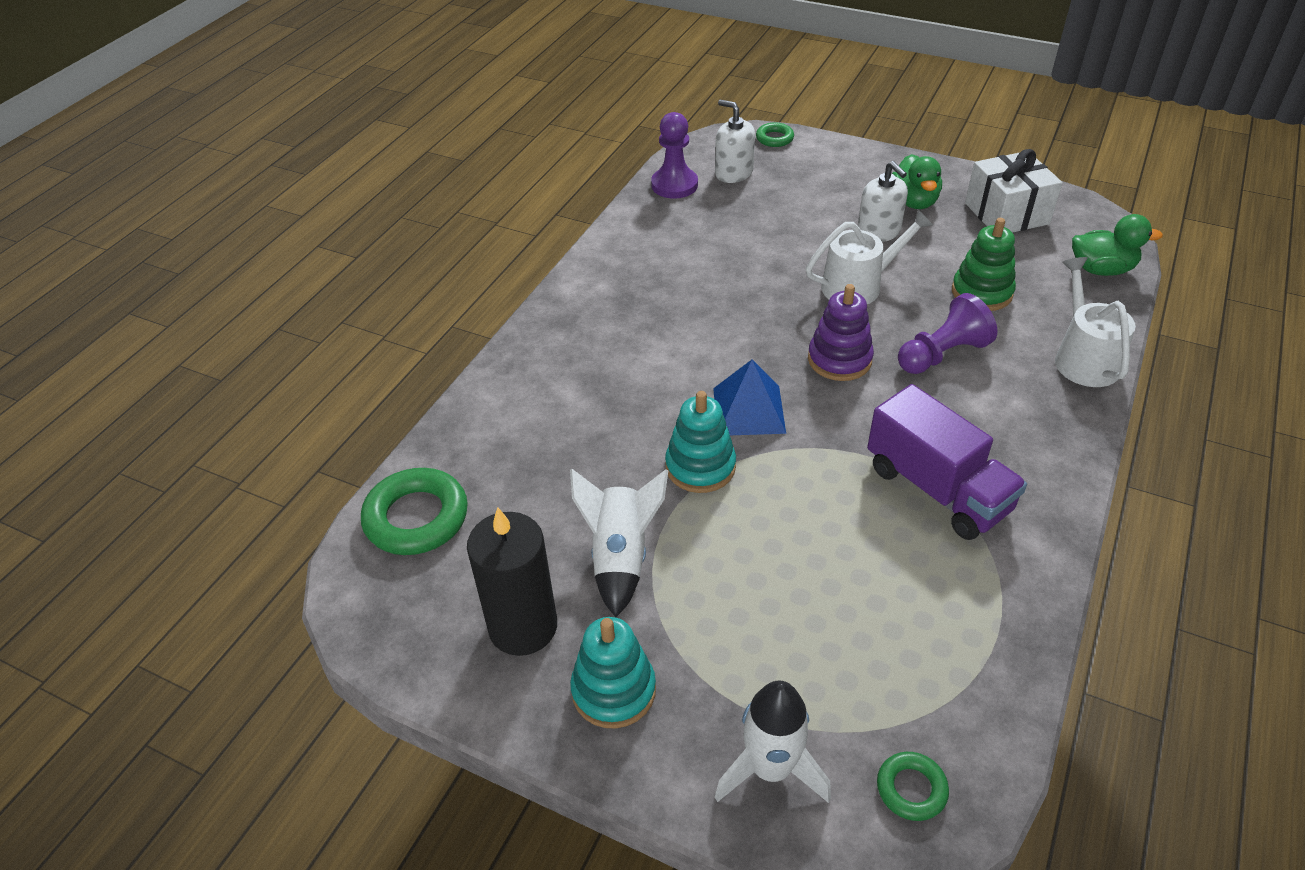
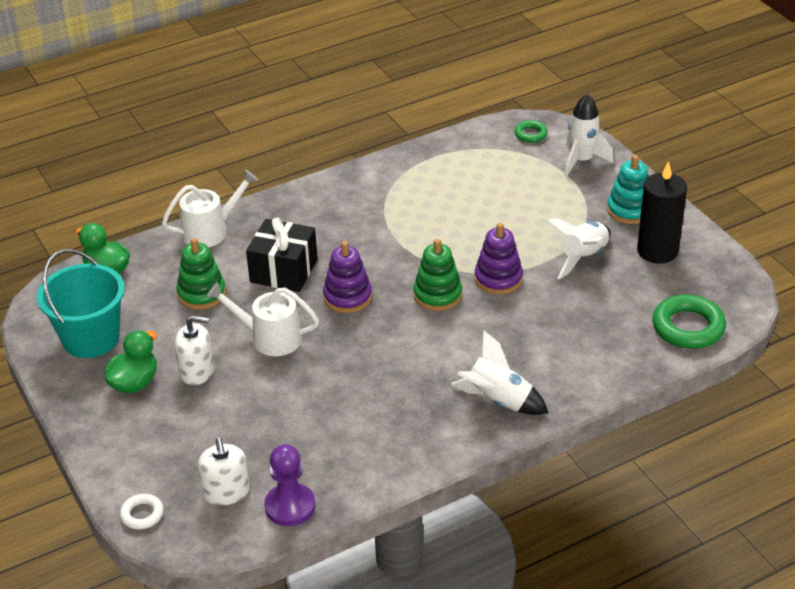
camera: 145 degrees left, 5 degrees down
turquoise stacking toy [665,391,736,493] -> purple stacking toy [475,223,523,294]
blue pyramid [713,360,786,435] -> green stacking toy [413,239,462,311]
green ring [756,122,794,147] -> white ring [120,494,164,530]
white soap dispenser [858,161,908,242] -> white soap dispenser turned 90 degrees clockwise [174,315,214,385]
purple truck [867,384,1027,540] -> none
purple pawn [898,293,998,374] -> black gift [246,217,318,292]
white gift [965,149,1063,233] -> turquoise bucket [37,249,125,358]
white watering can [1055,257,1136,387] -> white watering can turned 150 degrees counterclockwise [162,170,258,247]
none -> white rocket [451,330,548,415]

